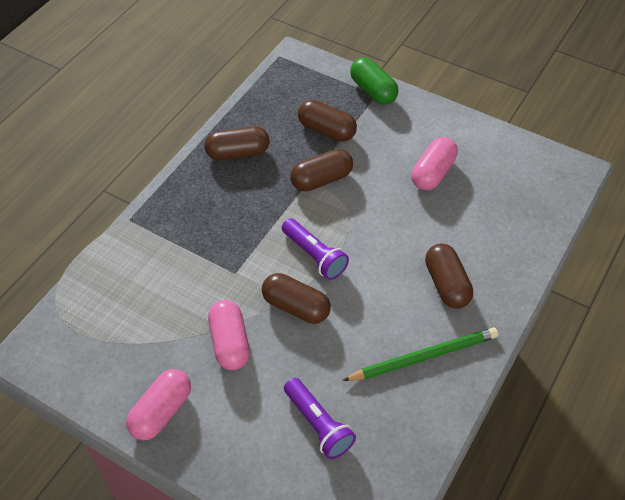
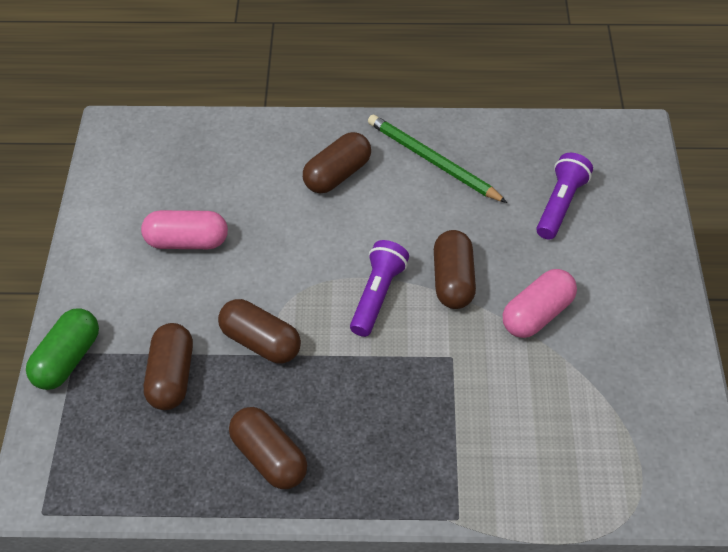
camera: 120 degrees left, 0 degrees up
pink capsule [126,369,191,440] -> none

